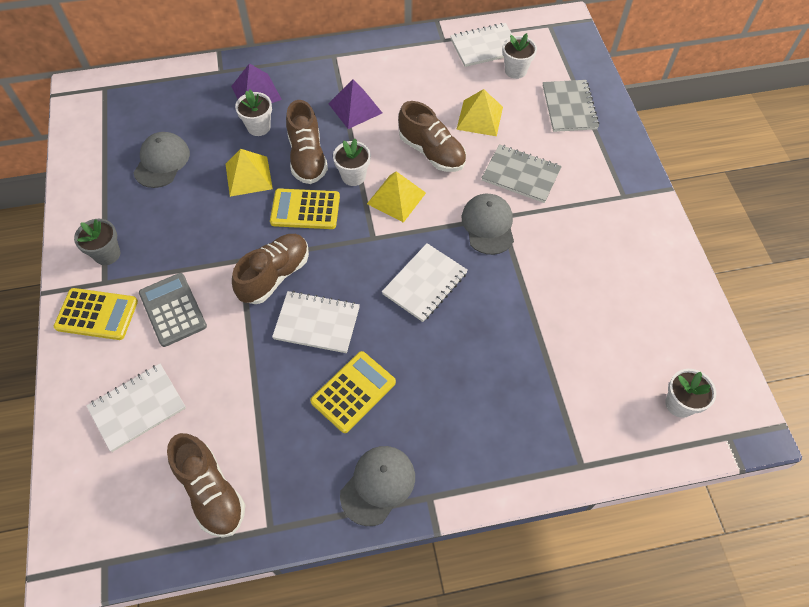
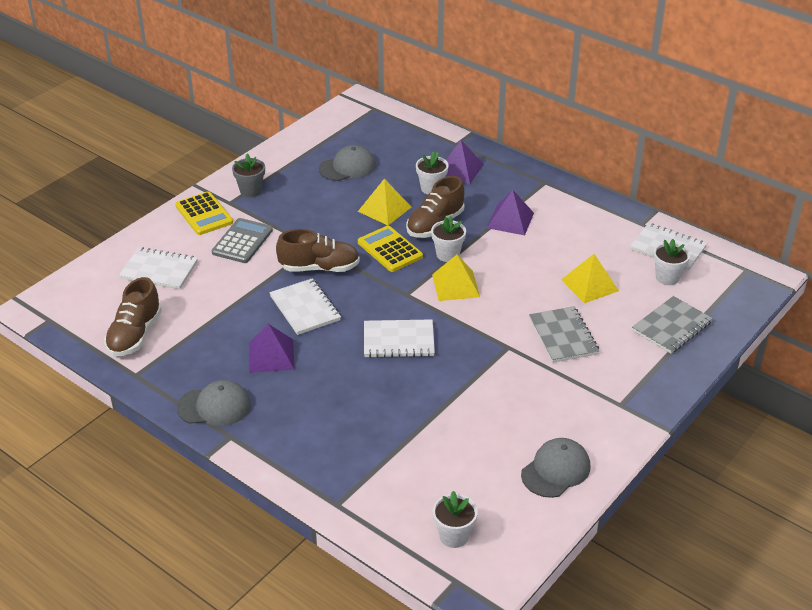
camera: 50 degrees right, 20 degrees down
yellow calculator [310,351,396,433] -> purple pyramid [249,324,295,373]
brown shoe [398,101,466,172] -> none
grey cap [462,194,514,255] -> grey cap moved to [521,438,590,498]

